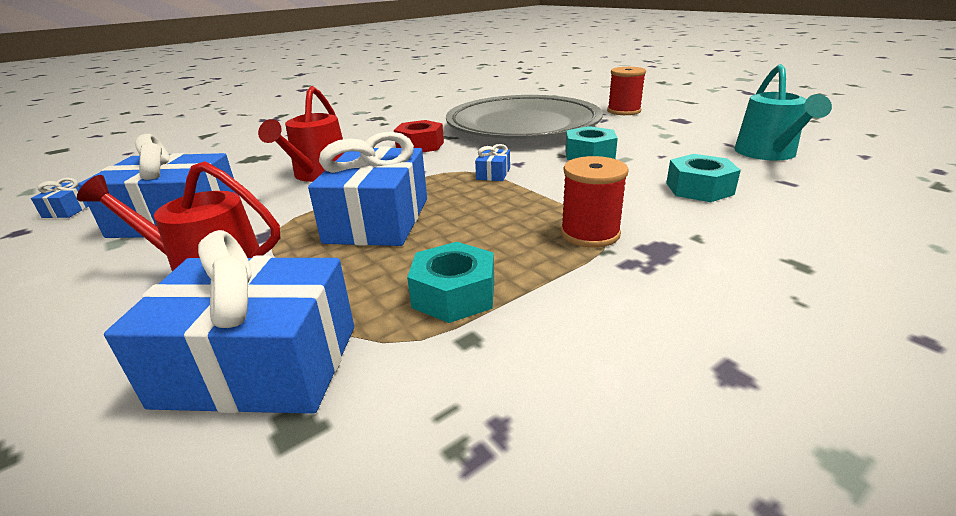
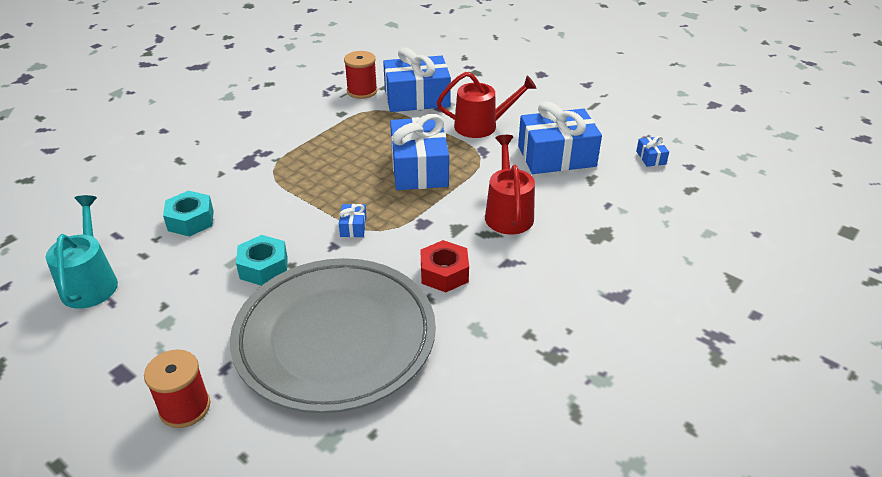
camera: 165 degrees right, 10 degrees up
turquoise nut [407,242,494,323] -> none
red spool [560,156,629,248] -> red spool moved to [344,51,377,99]

